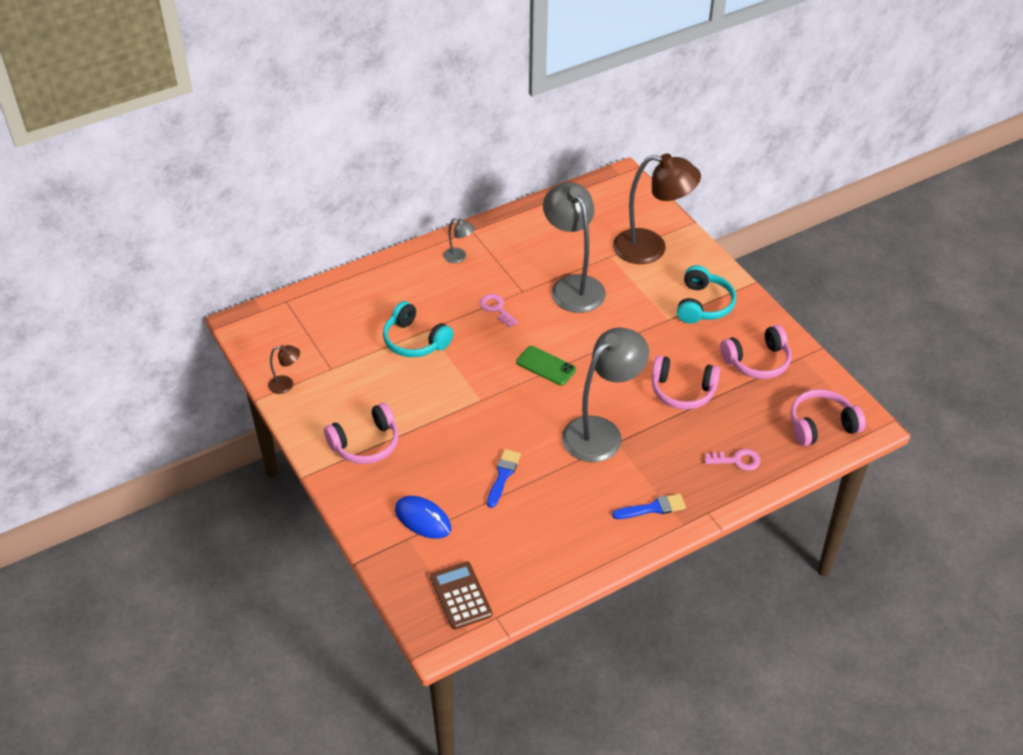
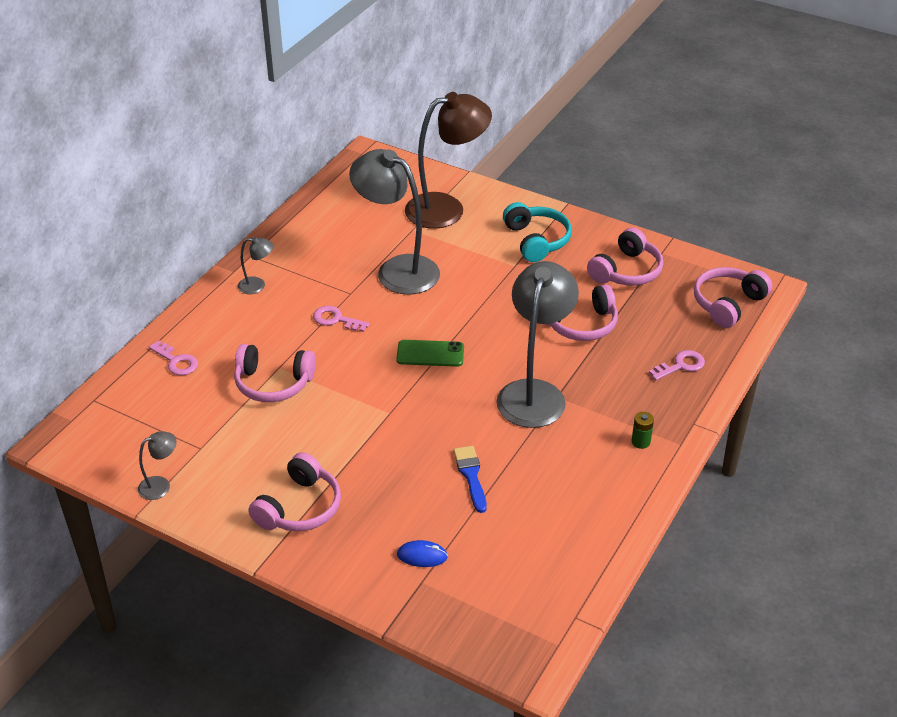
camera: 30 degrees left, 5 degrees down
brown lamp [268,345,300,394] -> grey lamp [138,431,176,500]
turquoise headphones [383,301,454,357] -> pink headphones [234,344,316,402]
blue mouse [395,496,451,539] -> blue mouse [397,540,448,567], size x0.64
brown calculator [430,561,492,629] -> none
blue brush [612,494,686,519] -> green battery [632,412,654,449]
none -> pink key [149,341,198,375]

